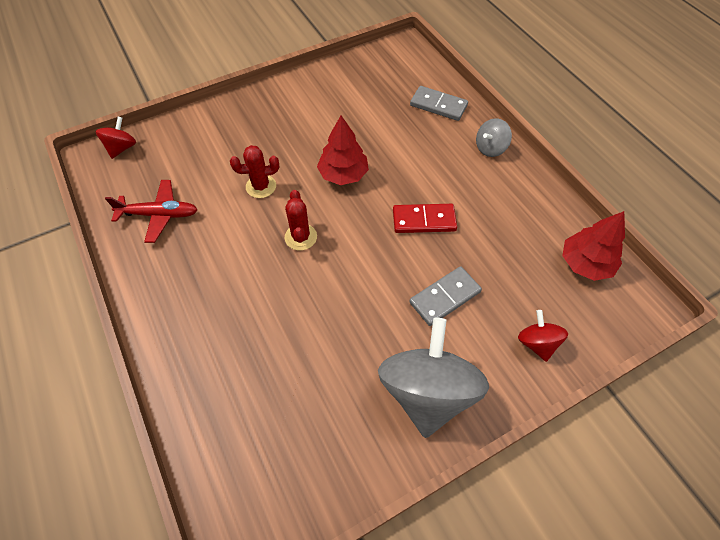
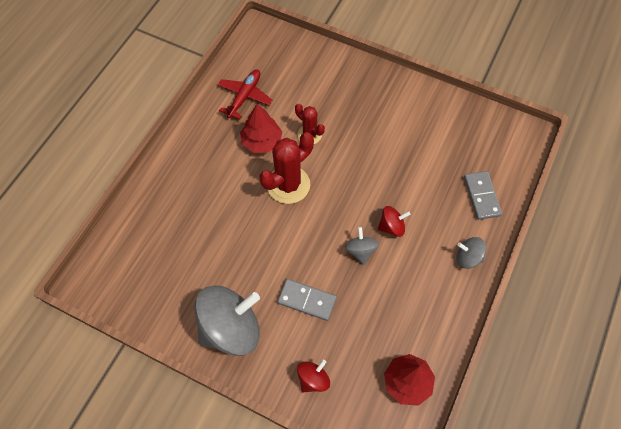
camera: 55 degrees right, 5 degrees up
red spinning top [95,116,136,159] -> red spinning top moved to [378,206,410,237]
red plane [105,180,198,243] -> red plane turned 120 degrees counterclockwise [218,70,272,119]
red cactus [285,190,317,250] -> red cactus [259,132,314,204], size x1.69
red tree [317,116,369,185] -> red tree moved to [240,104,282,153]
red domino [393,204,457,233] -> grey spinning top [345,227,379,265]

